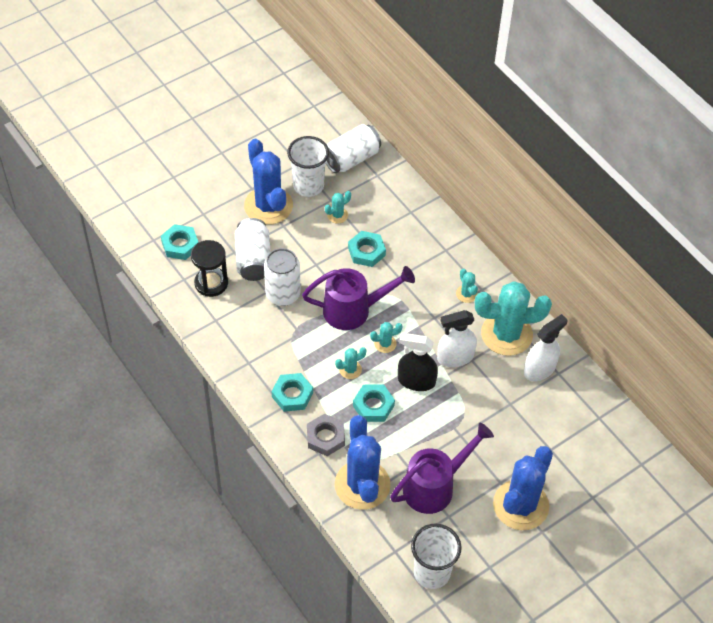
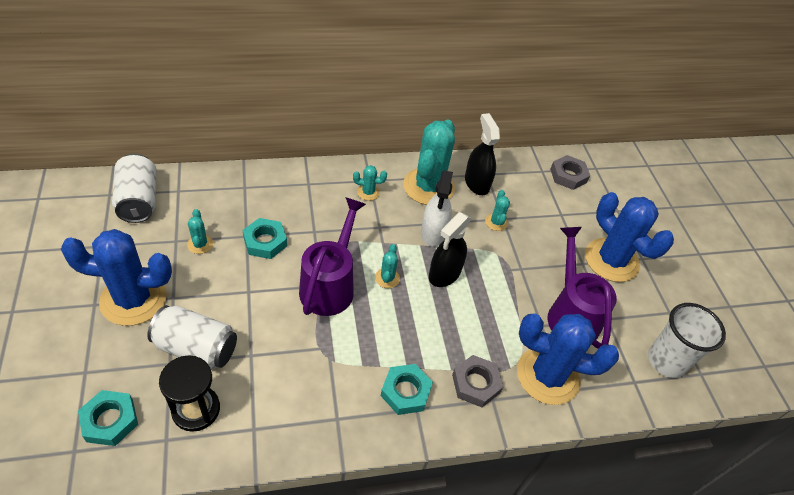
camera: 70 degrees left, 5 degrees down
white can [264,248,301,306] -> none
white cup [287,136,329,197] -> none
turquoise cactus [335,347,367,379] -> turquoise cactus moved to [485,190,510,231]
turquoise nut [353,385,395,422] -> none
white spray bottle [524,314,567,381] -> black spray bottle [465,113,500,195]
none -> grey nut [550,155,590,190]

